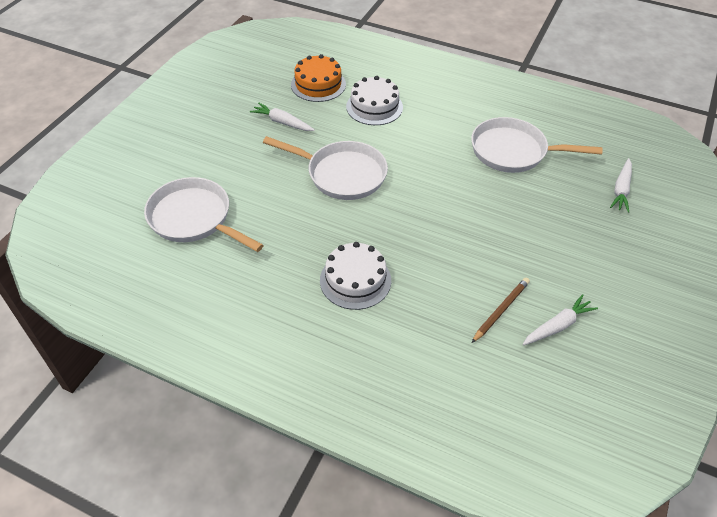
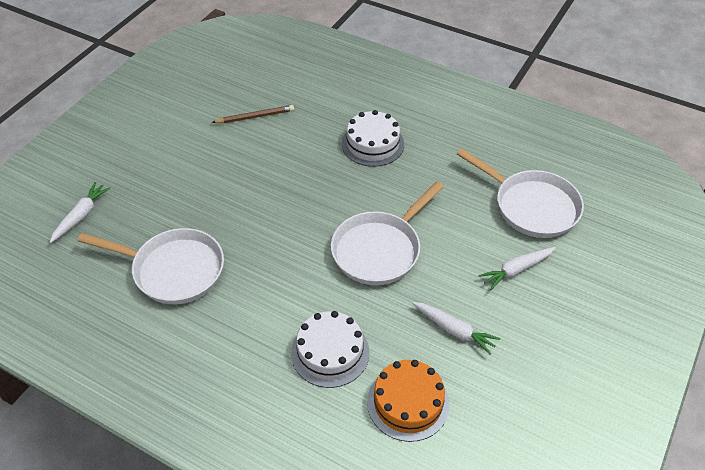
camera: 175 degrees left, 0 degrees up
white pan [263,136,388,200] -> white pan turned 75 degrees counterclockwise [331,181,444,285]
brown pencil [472,278,530,343] -> brown pencil turned 150 degrees counterclockwise [212,105,294,123]
white carrot [523,294,598,345] -> white carrot moved to [478,247,556,290]

